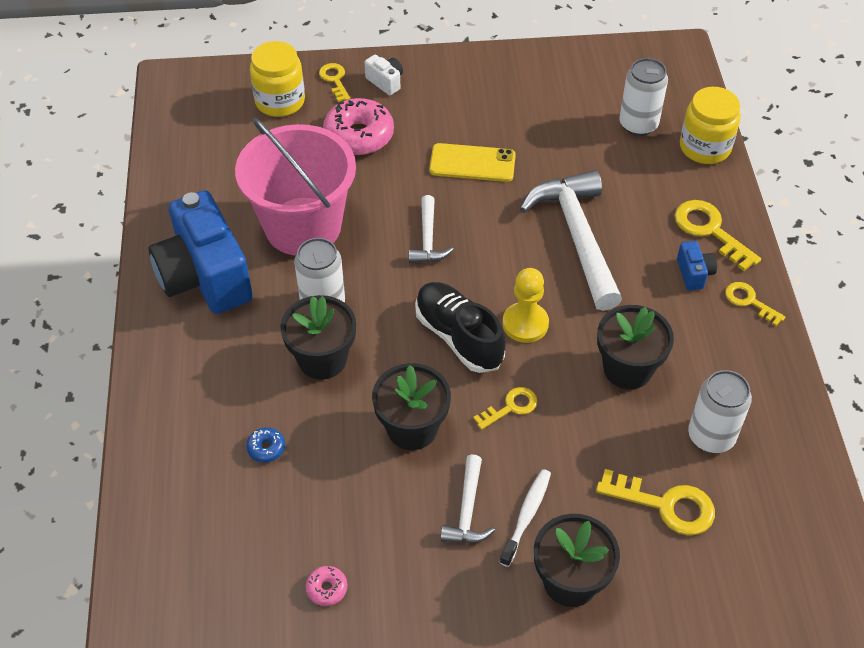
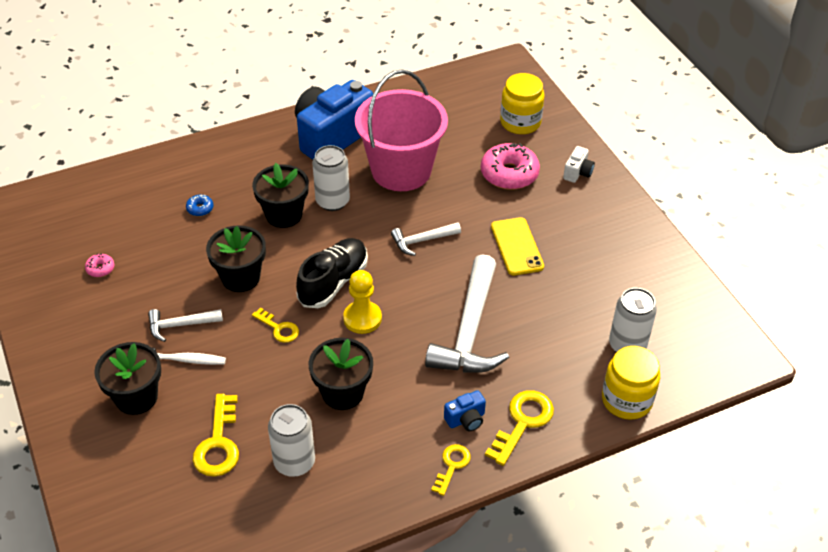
camera: 70 degrees right, 5 degrees down
yellow key [319,63,350,102] -> none
white hammer [520,170,622,311] -> white hammer turned 135 degrees clockwise [425,254,509,373]

